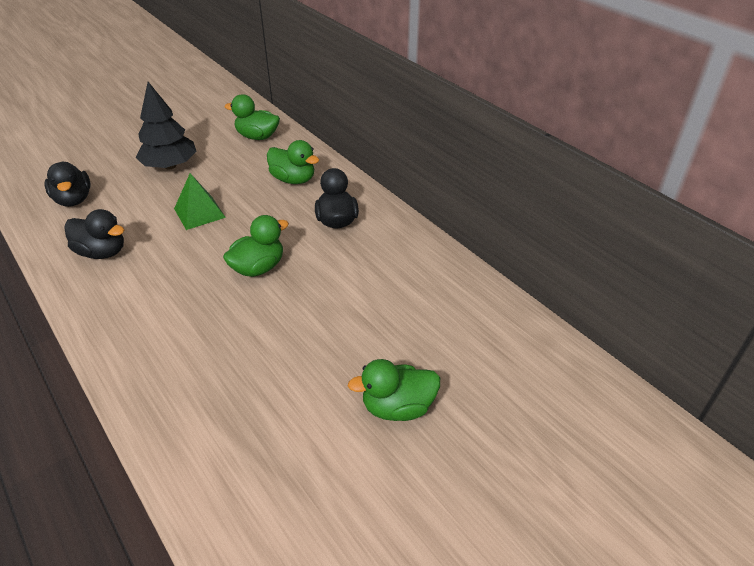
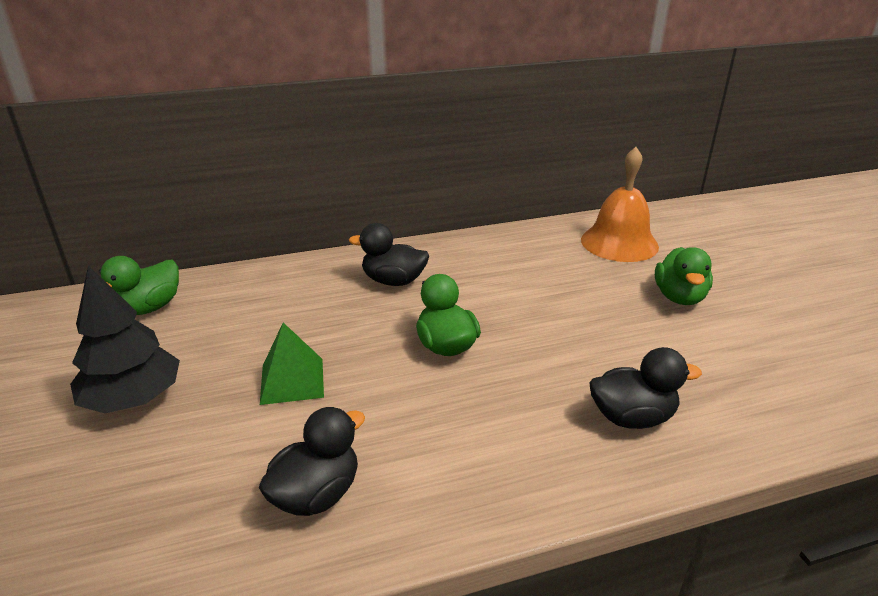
camera: 70 degrees left, 10 degrees down
black duck [44,161,91,207] -> black duck moved to [589,347,702,429]
green duck [267,140,319,184] -> none
none -> orange bell [581,147,659,262]

